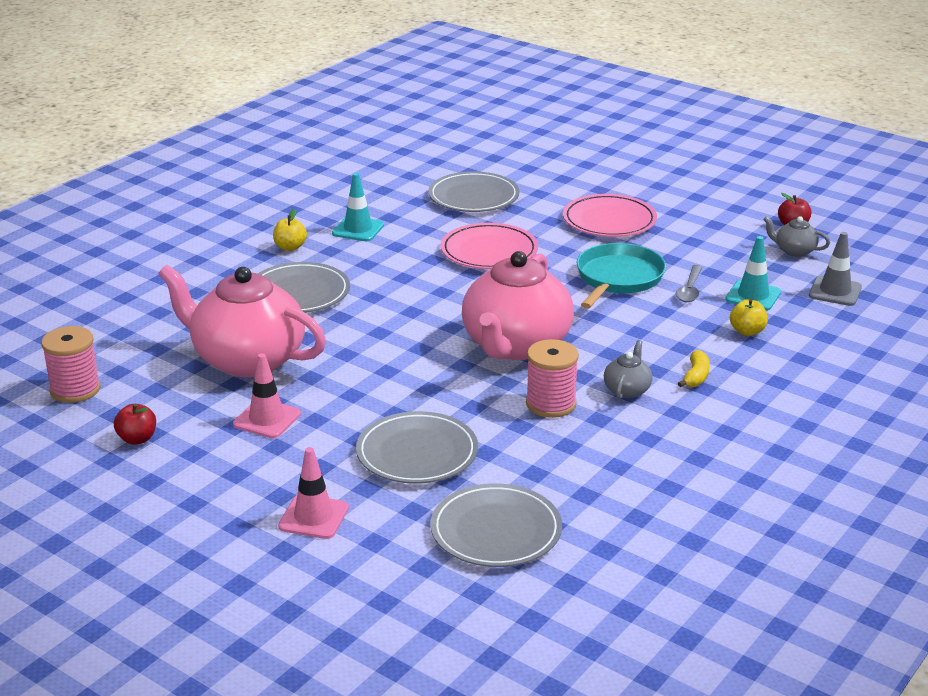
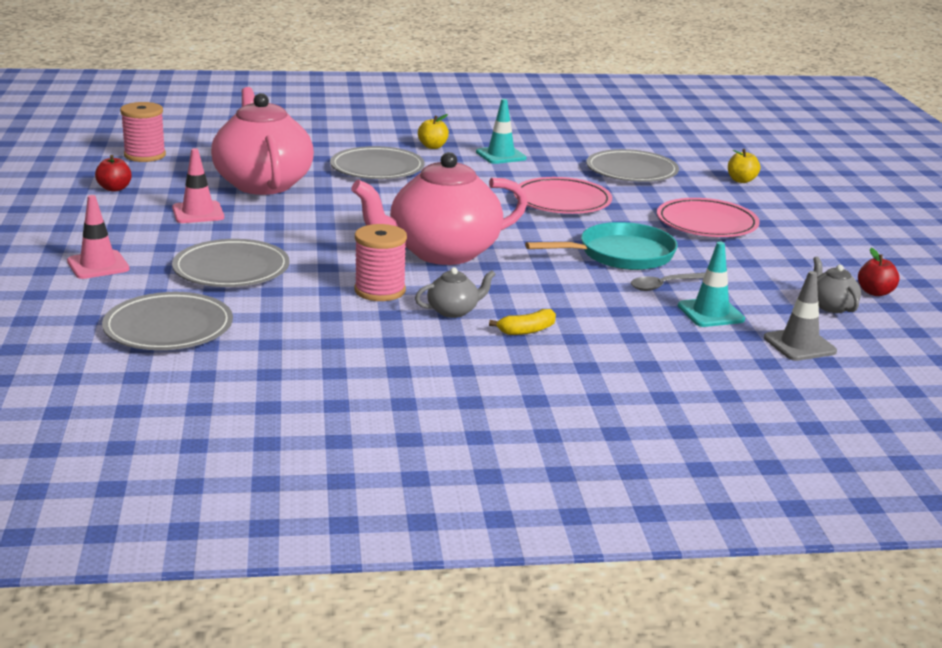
camera: 45 degrees right, 5 degrees down
yellow apple [730,299,768,336] -> yellow apple moved to [728,149,760,183]

